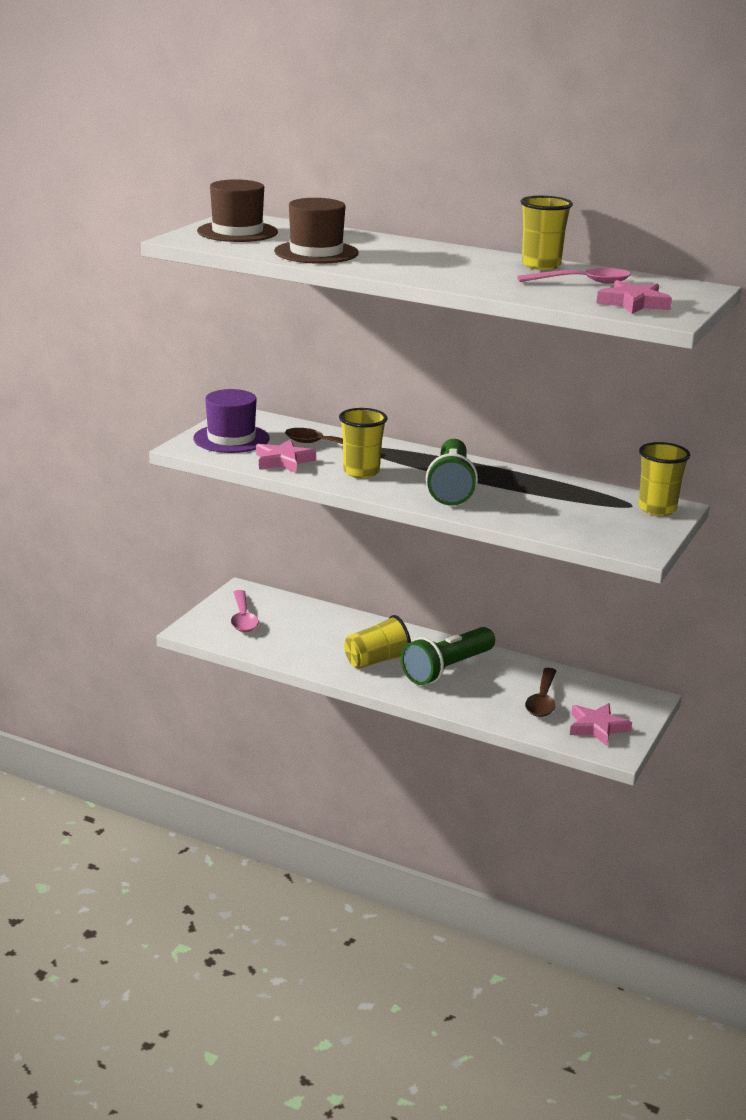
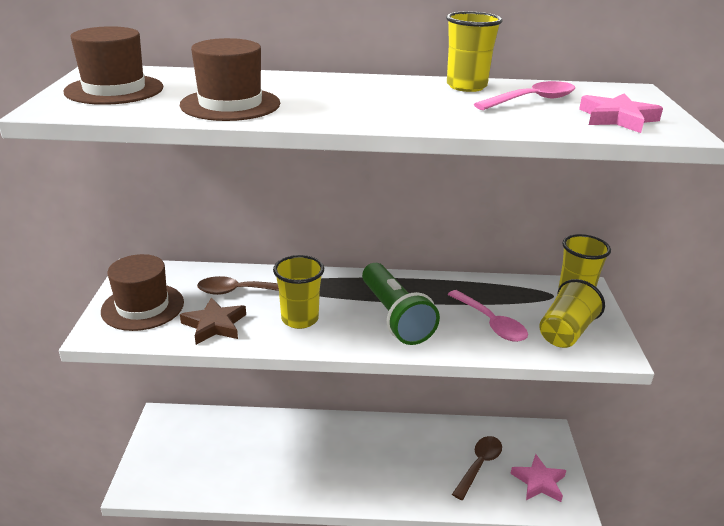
camera: 25 degrees left, 5 degrees up
purple hat [193,389,270,453] -> brown hat [101,254,184,331]
pink spoon [231,590,258,632] -> pink spoon moved to [448,290,528,342]
pink star [256,439,316,473] -> brown star [180,297,246,345]
yellow cup [344,615,411,669] -> yellow cup moved to [539,279,605,348]
green flashlight [401,627,495,685] -> none
brown spoon [525,668,556,717] -> brown spoon turned 135 degrees counterclockwise [452,436,502,500]

